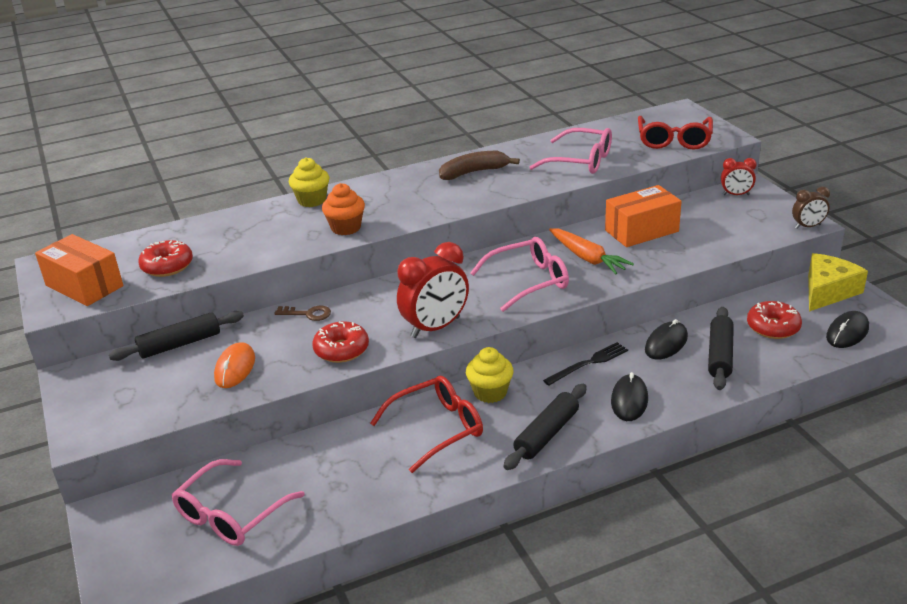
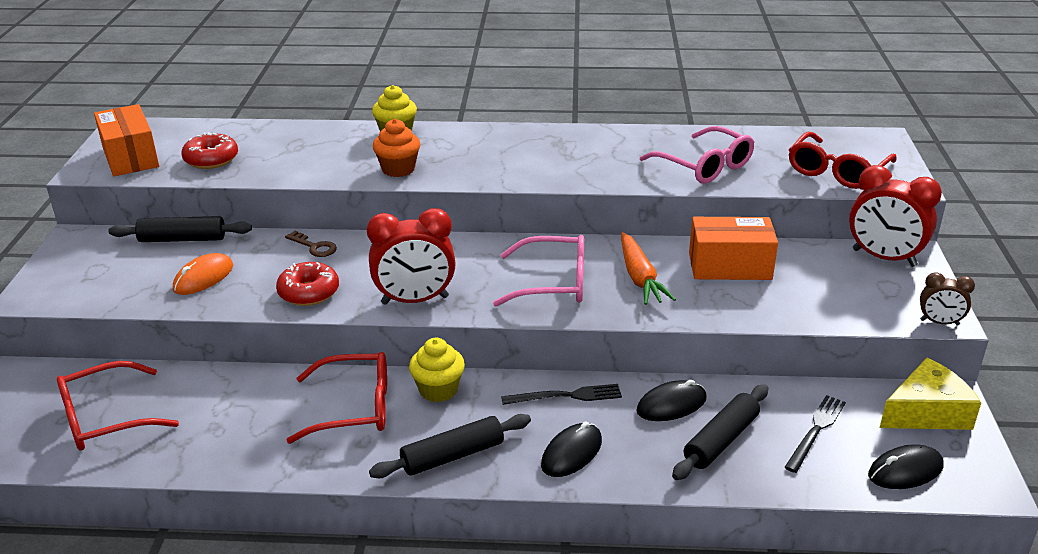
camera: 25 degrees right, 0 degrees up
pink glasses [172,459,305,546] -> red glasses [57,361,179,451]
brown banana [439,151,520,180] -> none
red clock [721,158,757,195] -> red clock [849,165,942,267], size x1.86
red donut [747,301,802,339] -> black fork [784,395,846,473]

